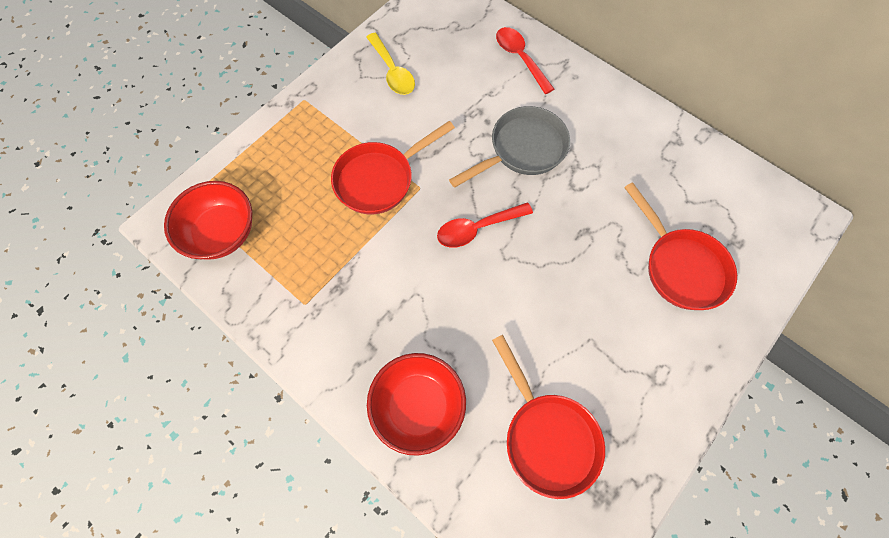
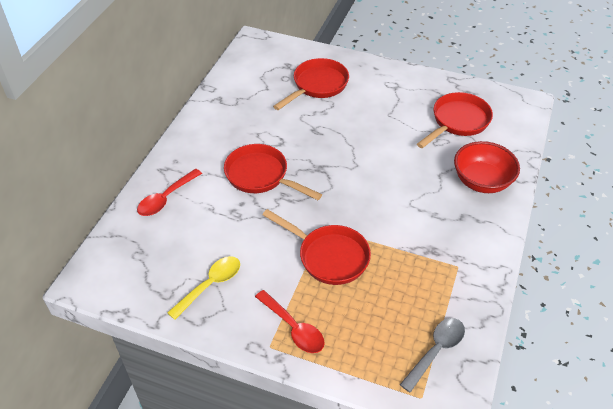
camera: 110 degrees left, 20 degrees down
red bowl [164,181,253,260] -> grey spoon [400,318,465,393]
red spoon [437,202,533,248] -> red spoon moved to [255,290,325,353]
grey pan [449,106,570,188] -> red pan [224,144,322,200]

